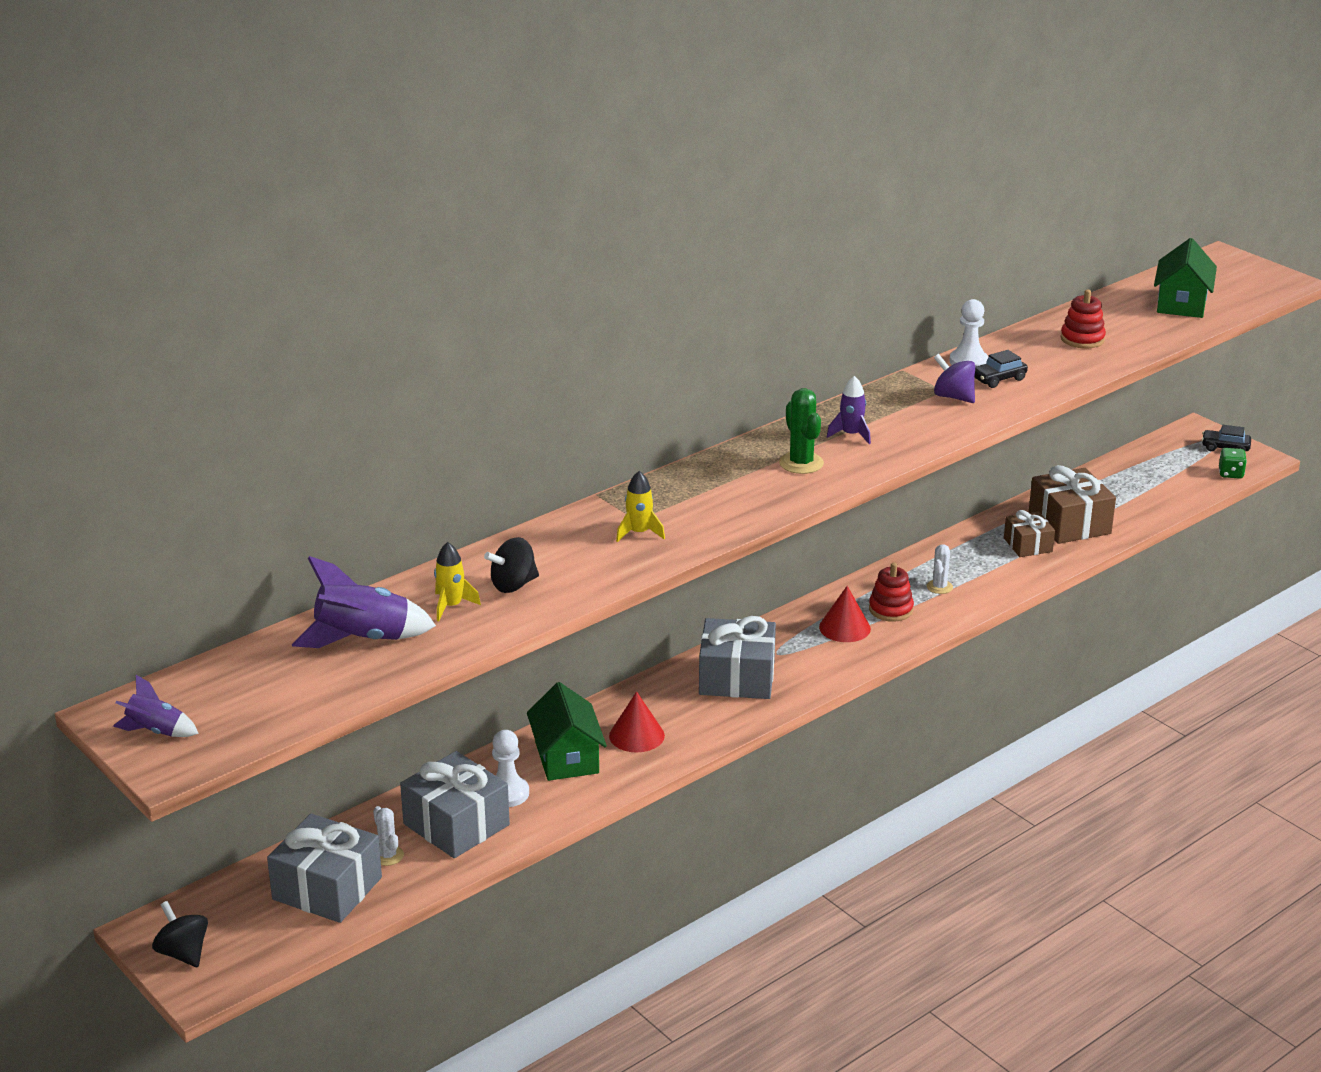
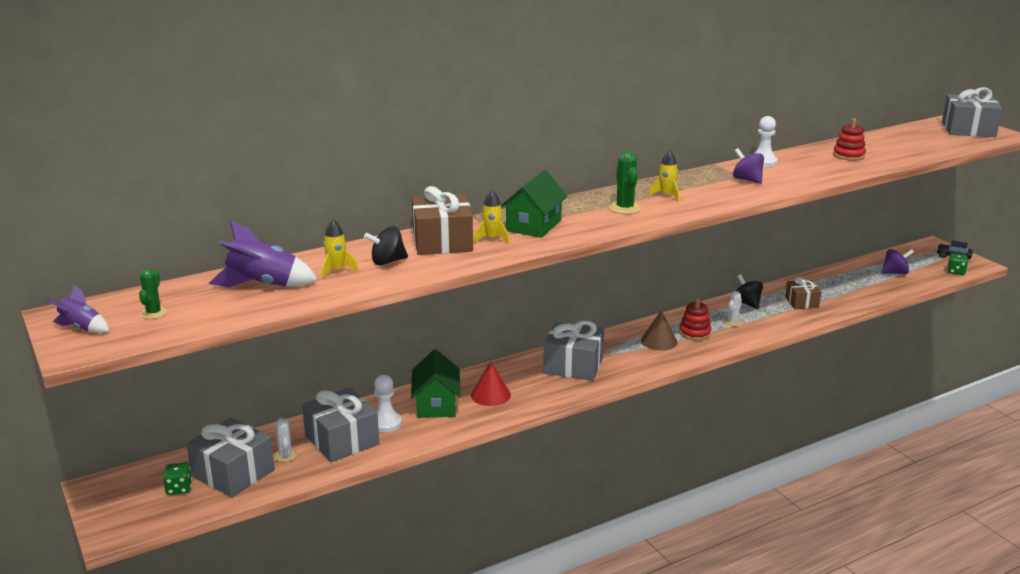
camera: 10 degrees right, 5 degrees down
black spinning top [152,901,208,967] -> black spinning top moved to [736,274,763,309]
red cone [819,586,871,642] -> brown cone [641,310,678,351]
purple rocket [827,376,871,444] -> yellow rocket [648,150,679,201]
black car [975,350,1028,388] -> none
brown gift [1029,465,1116,544] -> brown gift moved to [412,186,473,255]
green house [1154,238,1217,318] -> green house moved to [501,170,568,238]
none -> green cactus [139,268,167,319]
none -> green dice [163,462,192,495]
none -> purple spinning top [881,249,914,274]
none -> grey gift [942,87,1003,137]

